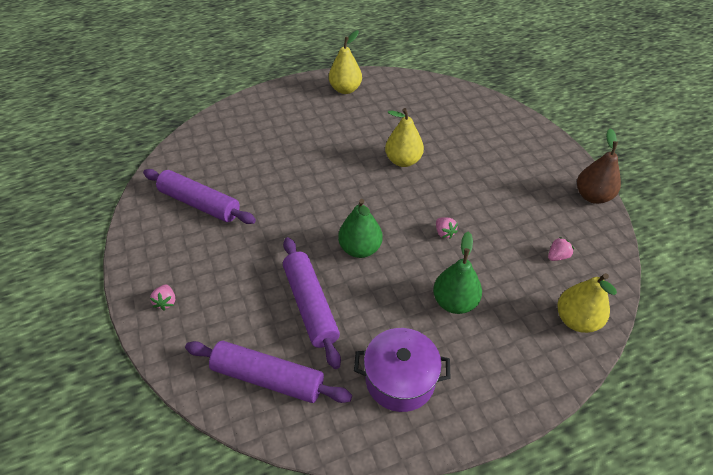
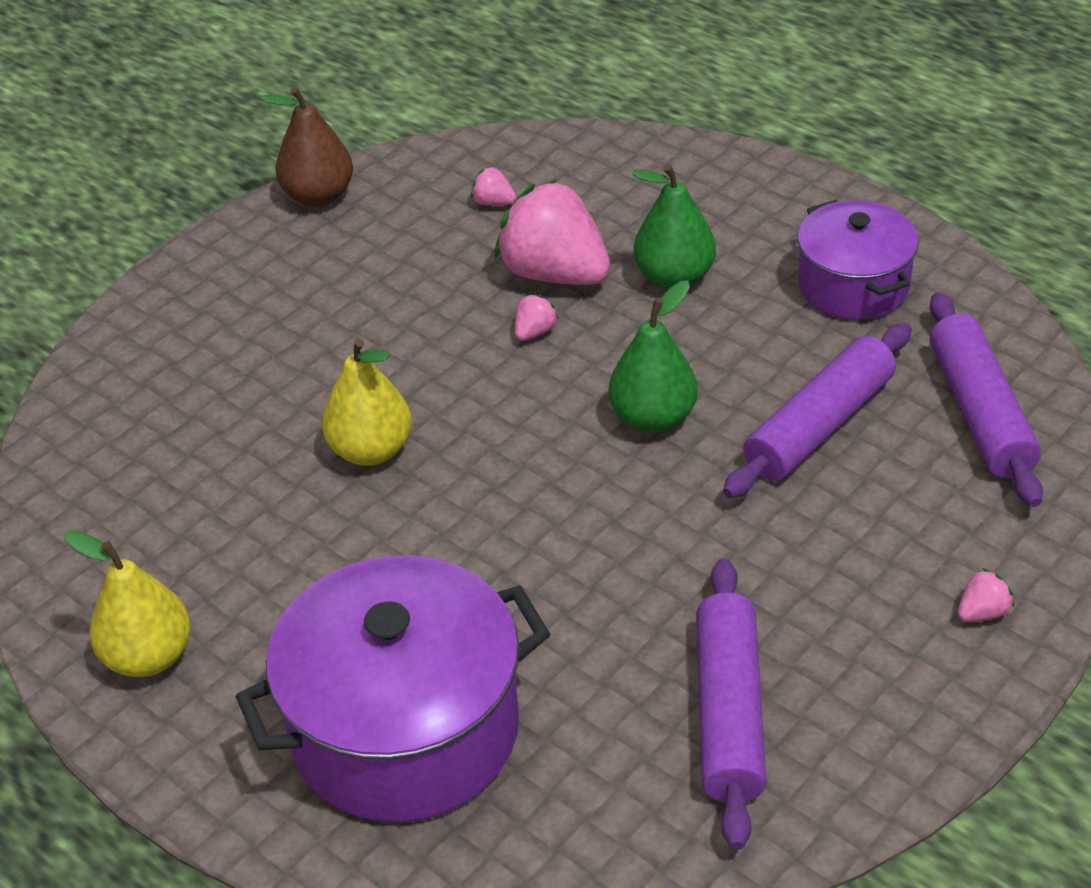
camera: 115 degrees left, 5 degrees down
yellow pear [557,273,617,333] -> none
none -> purple pot [235,555,550,822]
none -> pink strawberry [495,180,611,285]

